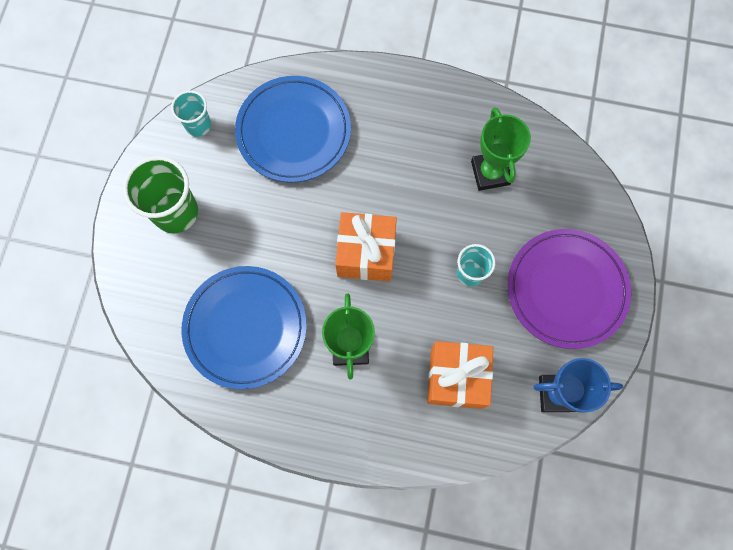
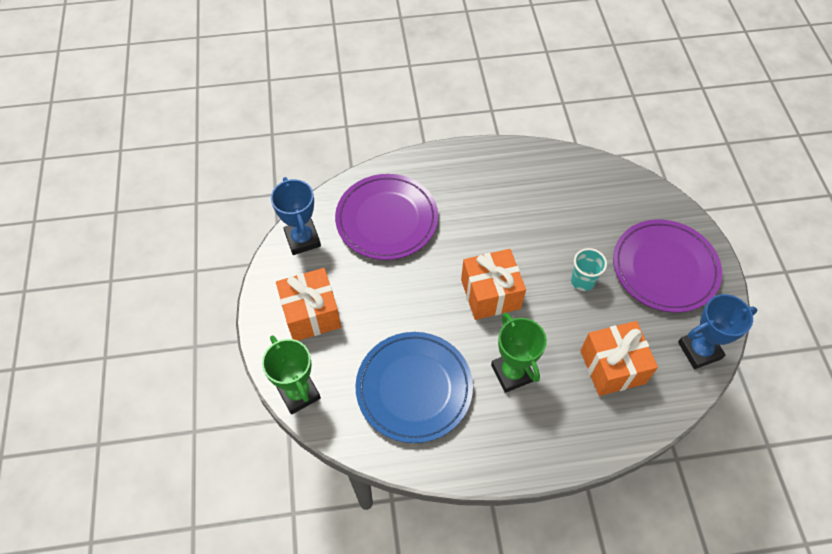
camera: 20 degrees left, 15 degrees down
green cup [123,156,198,233] -> orange gift [276,268,341,341]
turquoise cup [171,90,211,137] -> blue trophy [271,177,321,255]
blue plate [235,76,351,182] -> purple plate [335,174,438,260]
green trophy [471,107,531,191] -> green trophy moved to [262,335,321,415]

